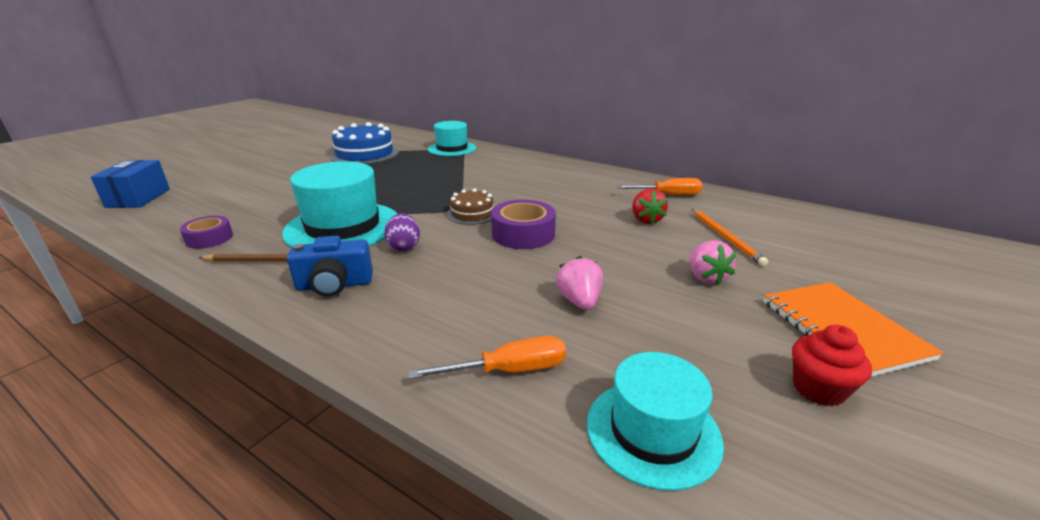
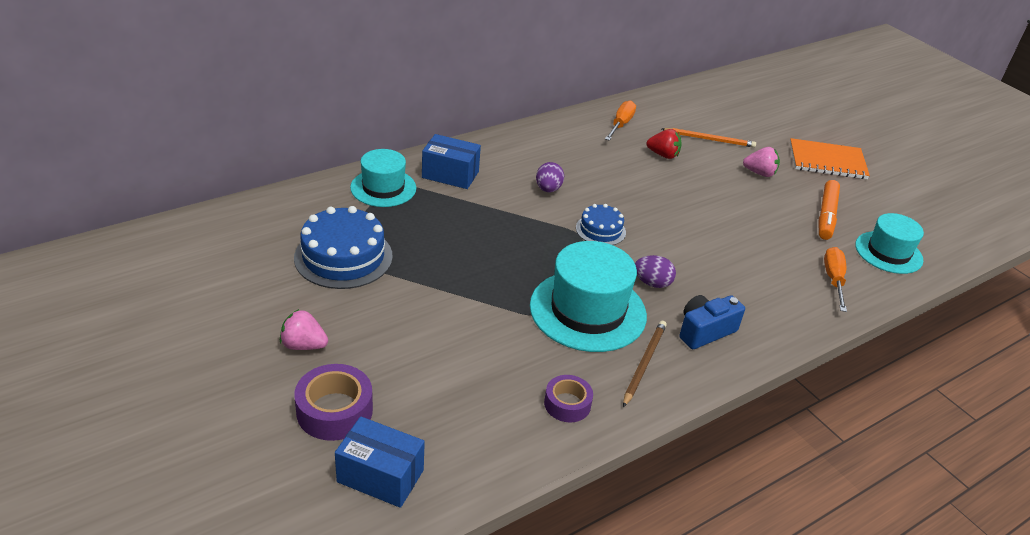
camera: 70 degrees left, 10 degrees up
blue camera [287,236,373,297] -> blue camera turned 135 degrees counterclockwise [679,295,745,349]
brown cake [447,189,494,225] -> blue cake [576,204,626,245]
purple tape [491,200,556,249] -> purple tape moved to [294,364,373,441]
pink strawberry [556,256,603,310] -> pink strawberry moved to [280,309,328,350]
red cupcake [792,325,872,407] -> none
none -> blue box [422,134,481,189]
none -> purple egg [536,162,564,192]
none -> orange marker [819,180,840,240]

